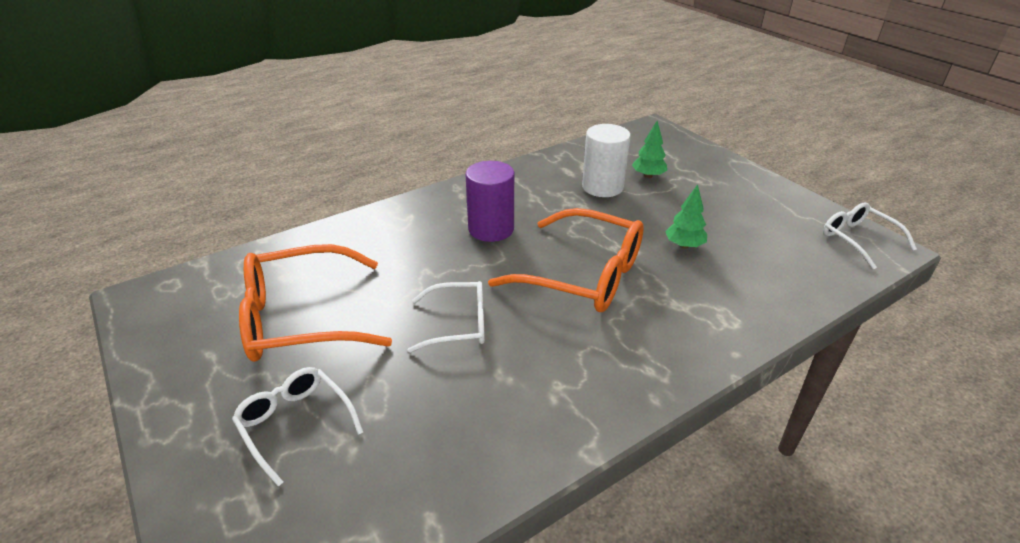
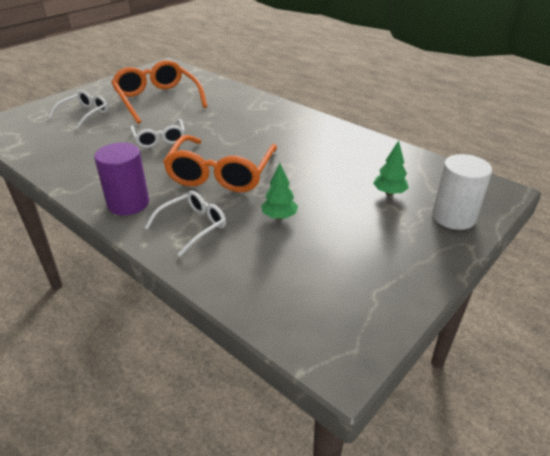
camera: 75 degrees right, 0 degrees up
purple cylinder [466,161,514,242] -> purple cylinder moved to [94,143,149,215]
white cylinder [582,124,631,197] -> white cylinder moved to [432,154,492,230]
white glasses [823,202,917,269] -> white glasses moved to [145,191,226,257]

